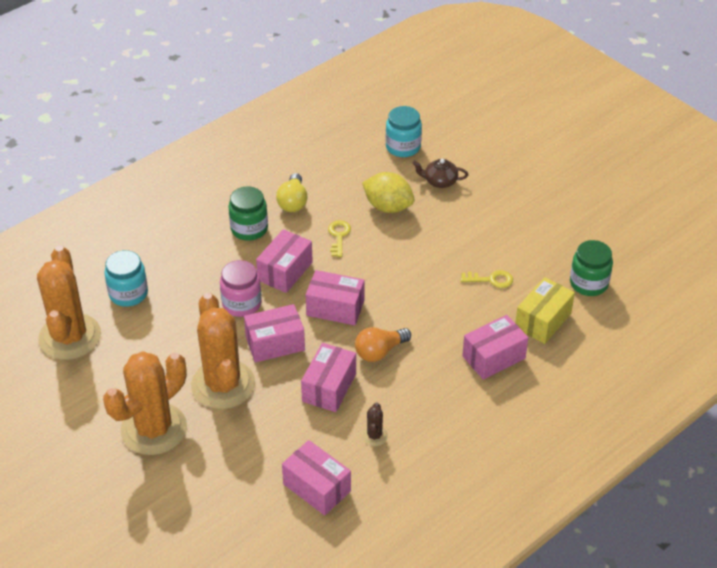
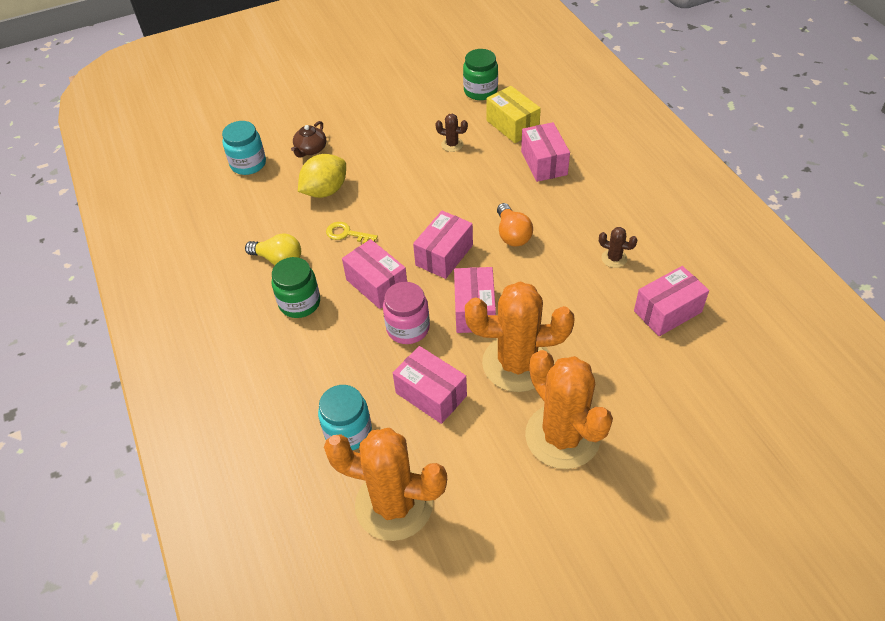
camera: 70 degrees left, 5 degrees up
pink box [301,343,356,412] -> pink box moved to [393,346,467,424]
yellow key [461,270,513,288] -> brown cactus [435,114,468,152]

